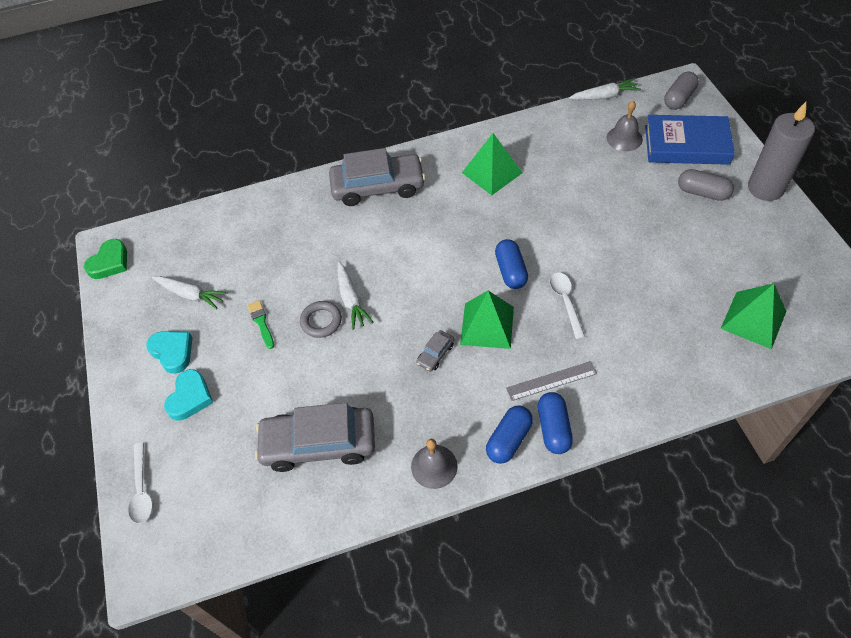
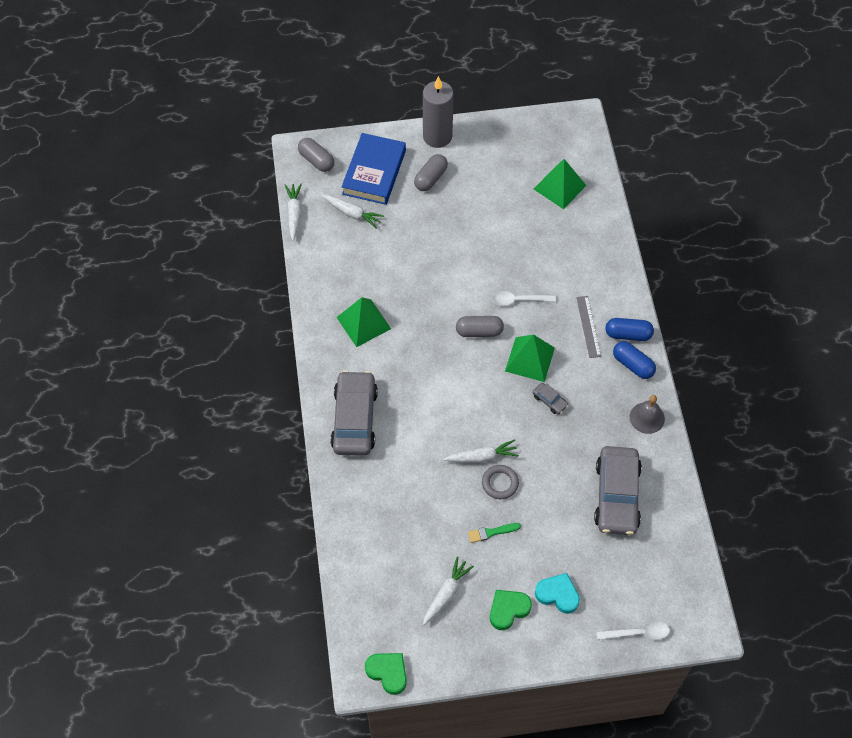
camera: 85 degrees left, 5 degrees up
turquoise heart [146,331,193,374] -> green heart [490,590,532,630]
blue capsule [495,239,528,289] -> grey capsule [456,316,504,337]
grey bell [607,101,643,151] -> white carrot [322,195,384,228]

